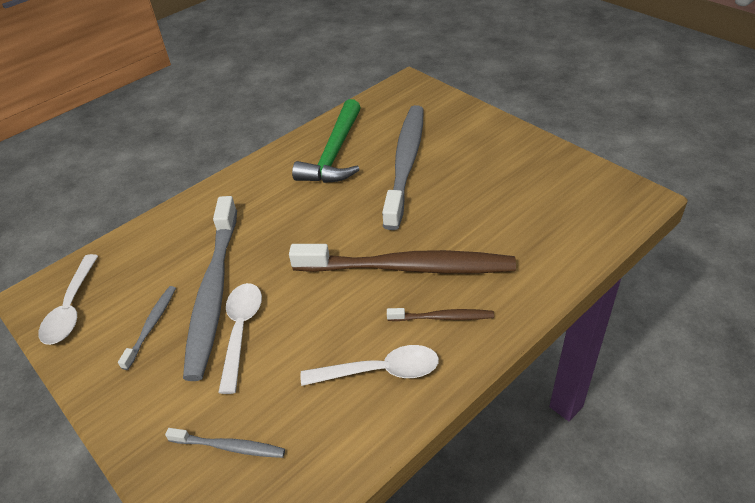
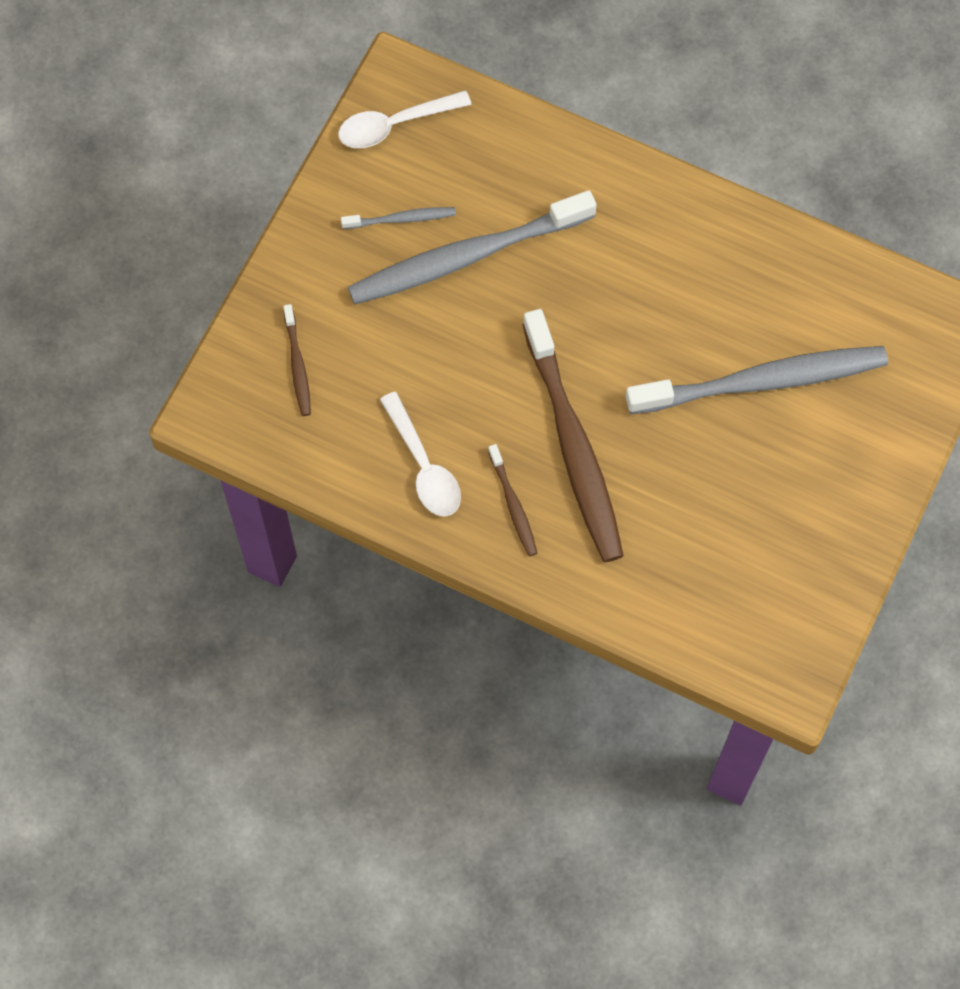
camera: 65 degrees right, 25 degrees up
grey toothbrush [165,428,285,458] -> brown toothbrush [283,304,311,416]
white spoon [218,283,262,394] -> none
green hammer [292,99,361,183] -> none

